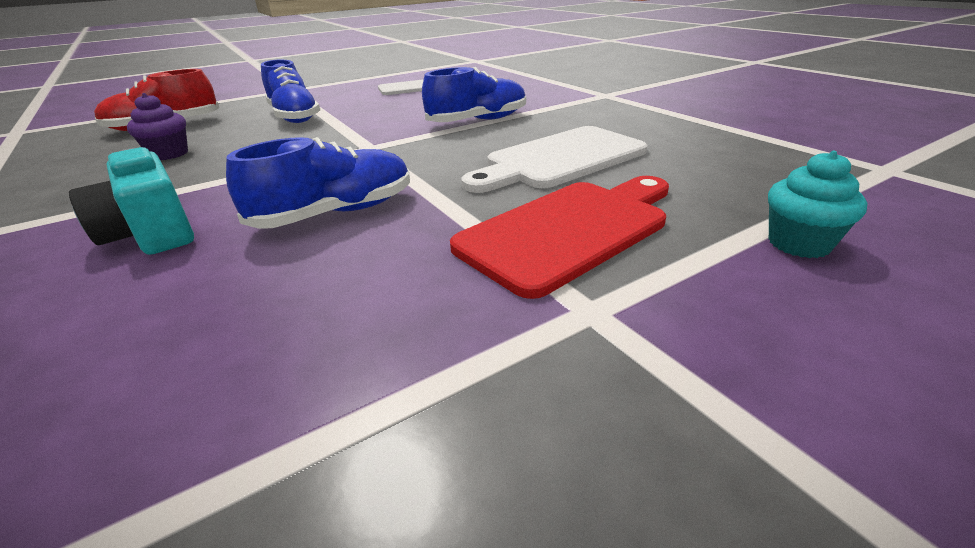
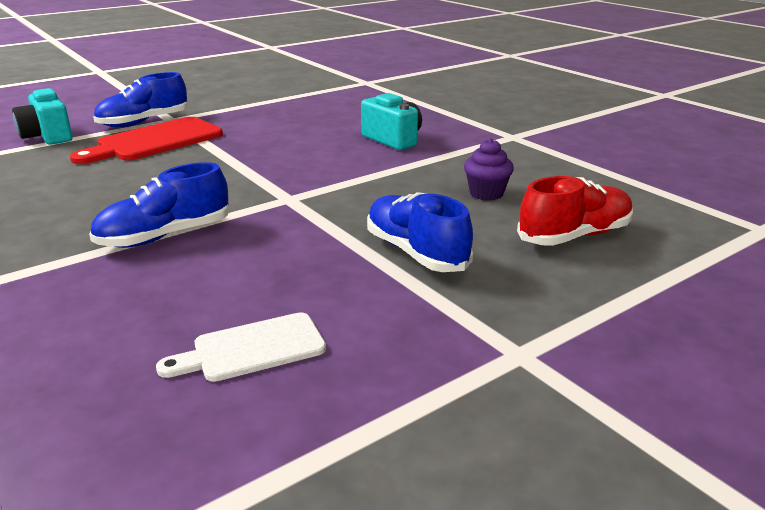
camera: 175 degrees right, 5 degrees down
blue shoe [226,137,410,229] -> blue shoe moved to [93,72,188,127]
white cutting board [462,126,648,193] -> none
turquoise cupcake [768,151,867,258] -> turquoise camera [12,88,73,145]

